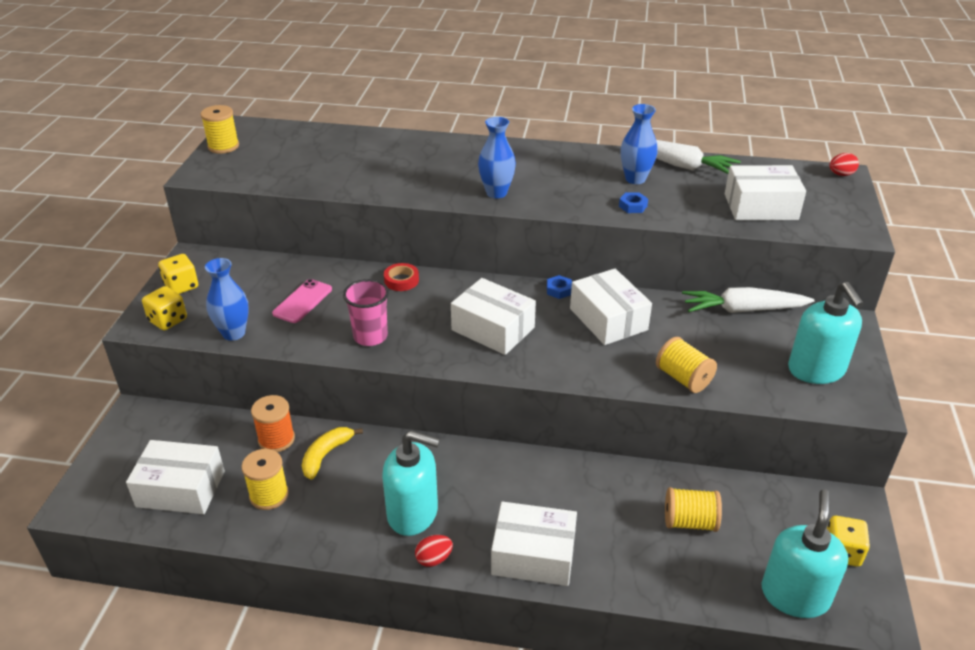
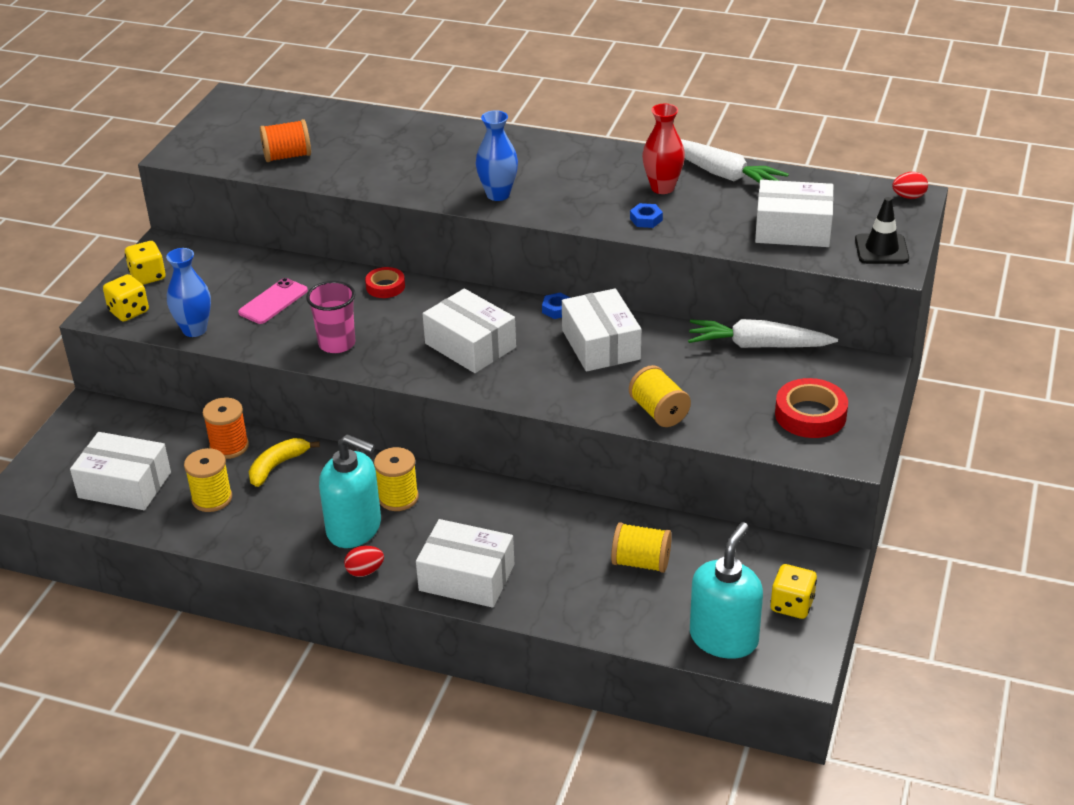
camera: 10 degrees right, 0 degrees up
yellow spool [200,105,239,154] -> yellow spool moved to [374,447,419,511]
blue vase [620,104,658,184] -> red vase [642,104,685,194]
turquoise soap dispenser [788,282,864,384] -> red tape [775,378,848,438]
none -> orange spool [260,119,311,162]
none -> black traffic cone [855,197,909,264]

